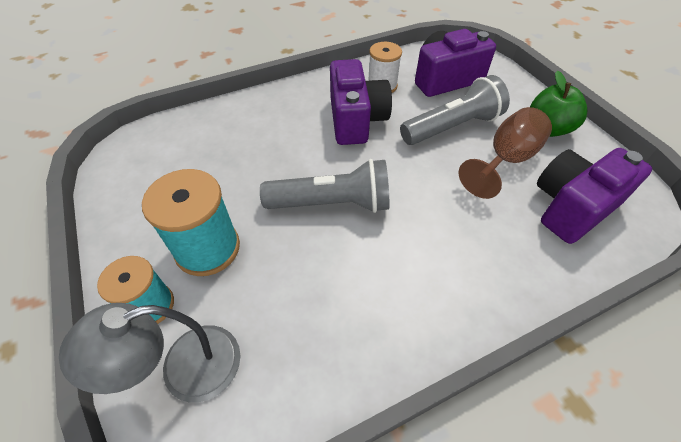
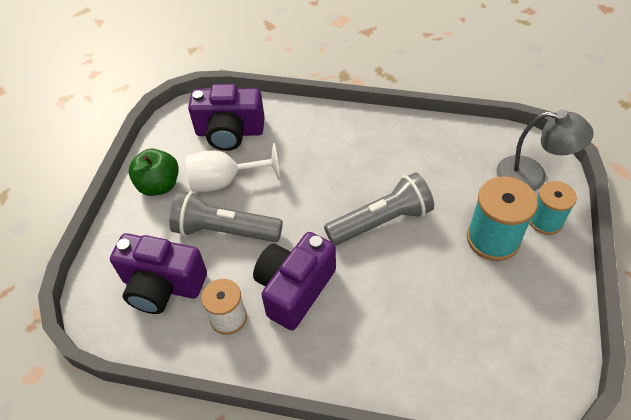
camera: 140 degrees left, 0 degrees up
grey flashlight [260,159,389,213] -> grey flashlight turned 120 degrees clockwise [324,172,434,246]
brown goblet [459,107,552,199] -> white goblet [186,143,280,192]

